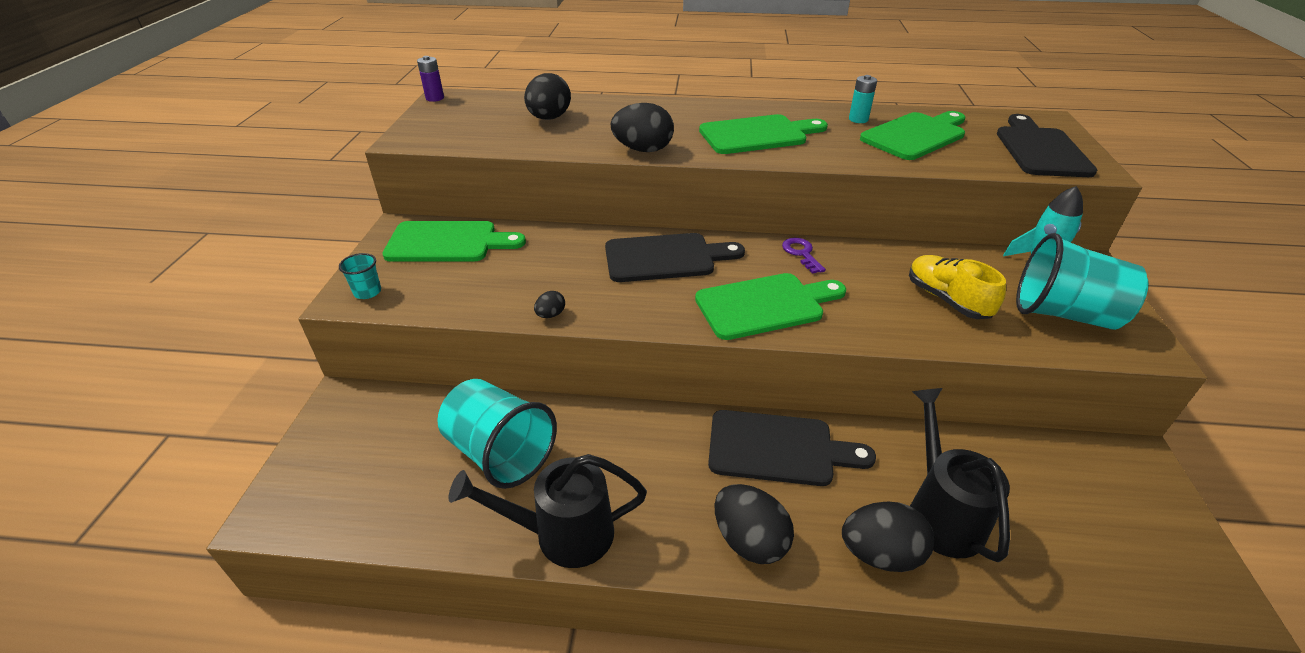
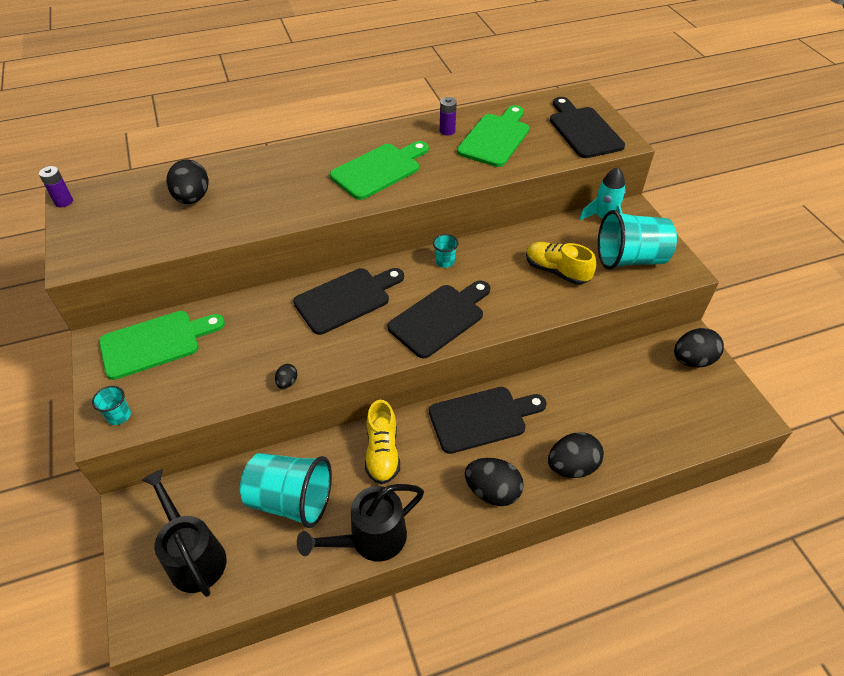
camera: 25 degrees left, 10 degrees up
black egg [610,103,674,152] -> black egg moved to [674,328,724,368]
green cutting board [695,273,846,340] -> black cutting board [388,280,490,359]
purple key [782,238,826,274] -> turquoise cup [433,234,458,268]
turquoise battery [849,75,877,123] -> purple battery [440,97,457,136]
black watering can [910,388,1010,562] -> black watering can moved to [141,469,227,597]
none -> yellow shoe [365,400,400,484]

